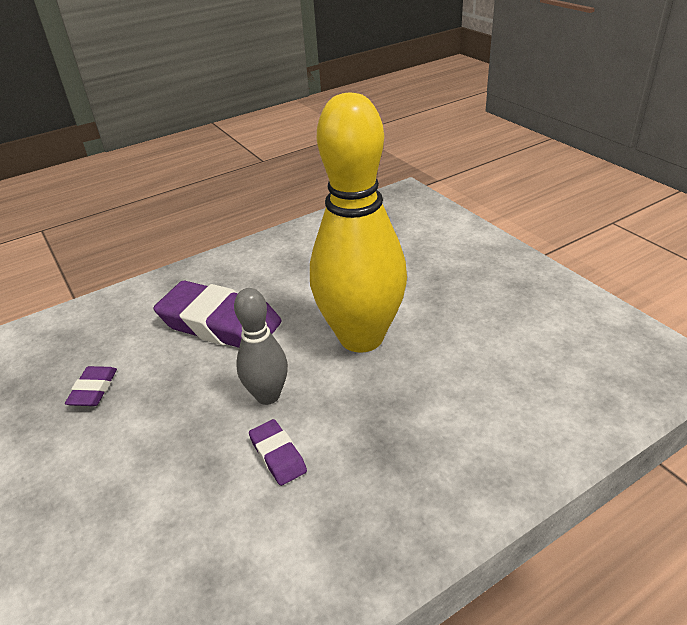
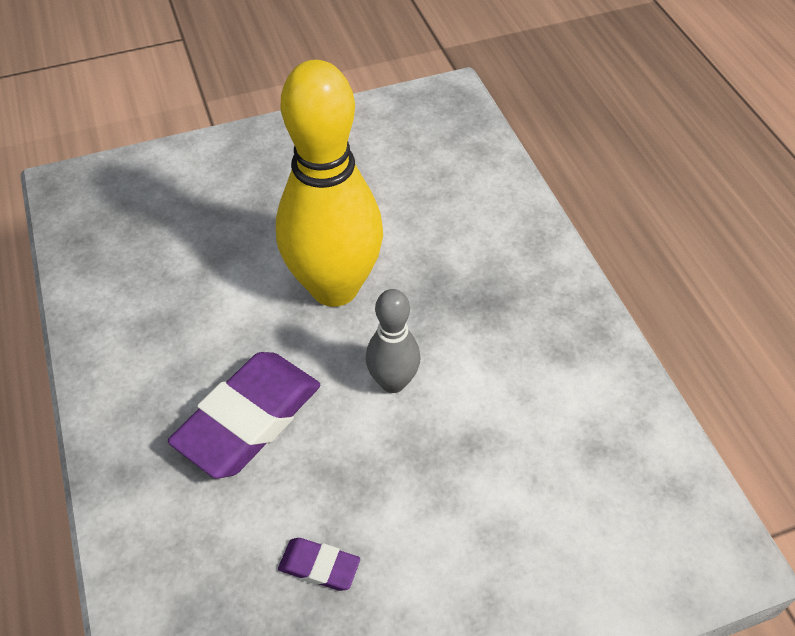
camera: 80 degrees left, 15 degrees up
purple eraser [249,419,307,486] -> none

